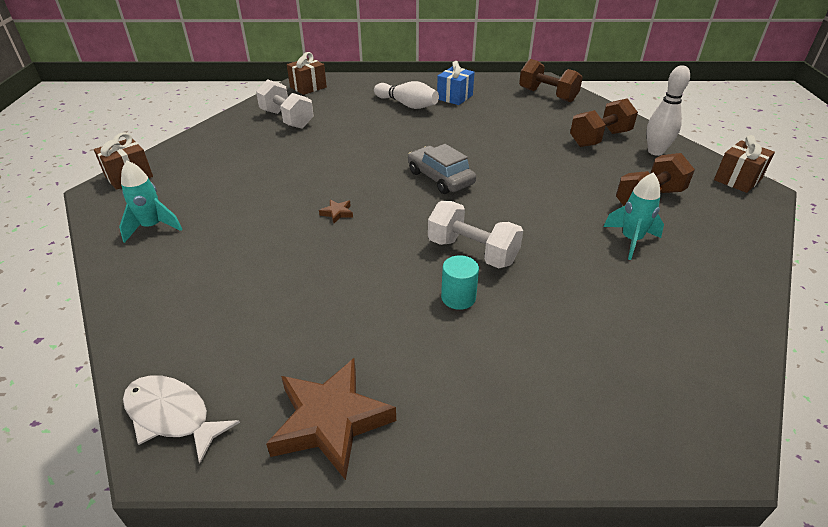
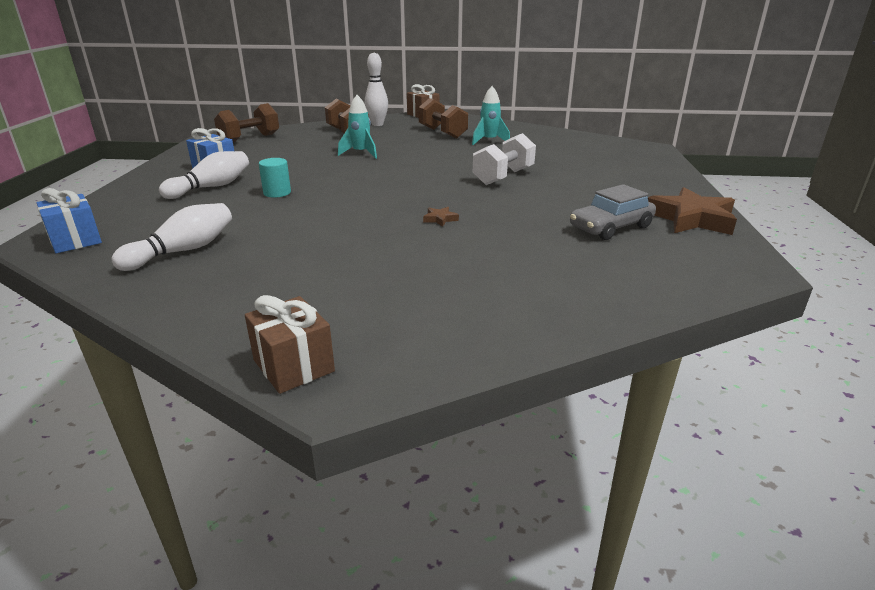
camera: 85 degrees left, 10 degrees down
turquoise rocket [119,160,183,243] -> turquoise rocket moved to [338,95,377,159]
white fish [123,375,240,464] -> none
white dumbbell [256,79,314,129] -> white bowling pin [111,203,232,271]
brown gift [287,52,327,95] -> blue gift [37,188,102,253]
grey car [408,144,476,194] -> grey car moved to [570,184,656,240]
turquoise cylinder [441,255,479,310] -> turquoise cylinder moved to [259,158,291,198]

